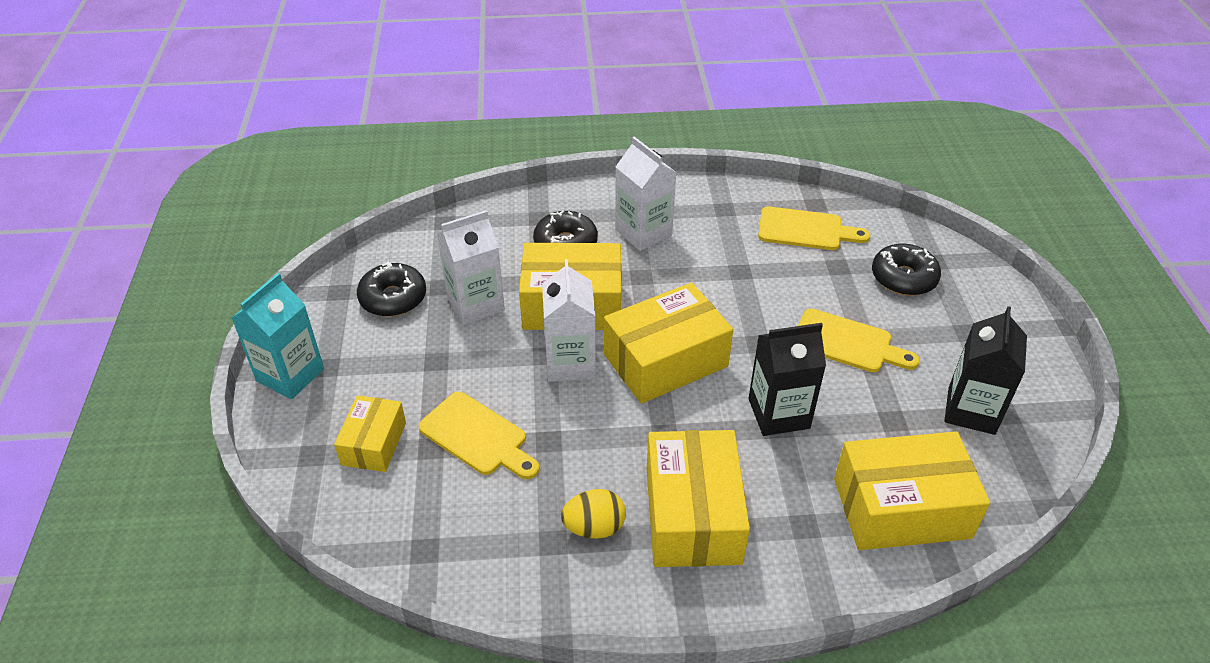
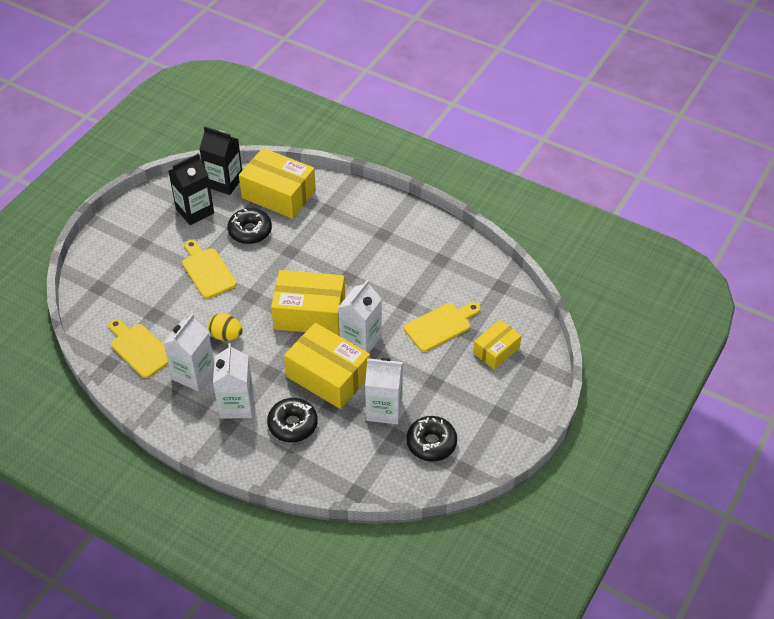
camera: 145 degrees left, 5 degrees up
turquoise carton [232,273,324,399] -> none
yellow cutting board [419,392,540,479] -> yellow cutting board turned 75 degrees clockwise [404,302,481,352]
yellow egg [561,489,626,539] -> yellow egg moved to [208,313,243,341]
yellow box [647,430,750,567] -> none
black carton [748,323,826,436] -> black carton moved to [199,127,242,195]
black donut [872,244,941,296] -> black donut moved to [227,208,272,244]
none -> white carton [163,314,214,391]

